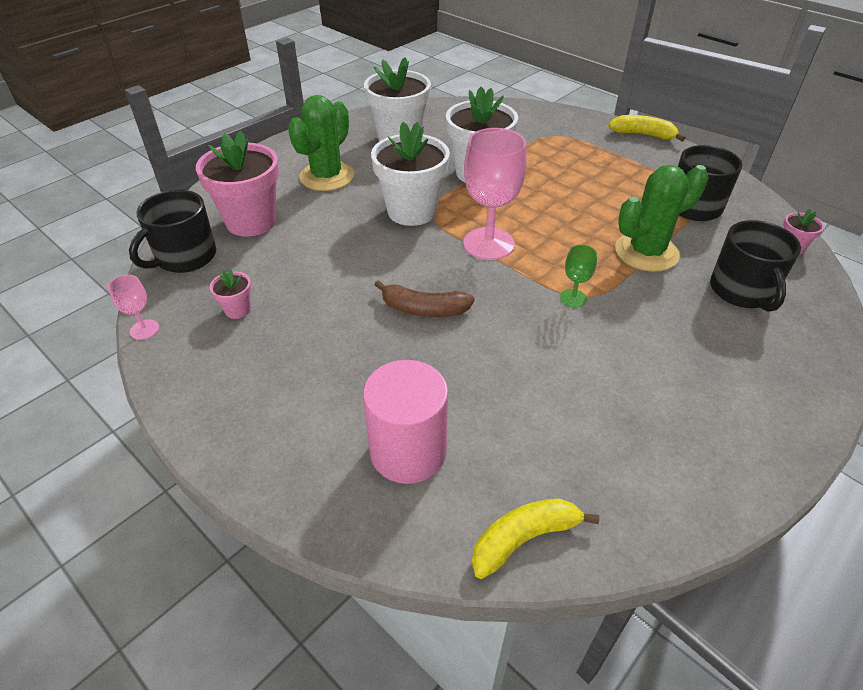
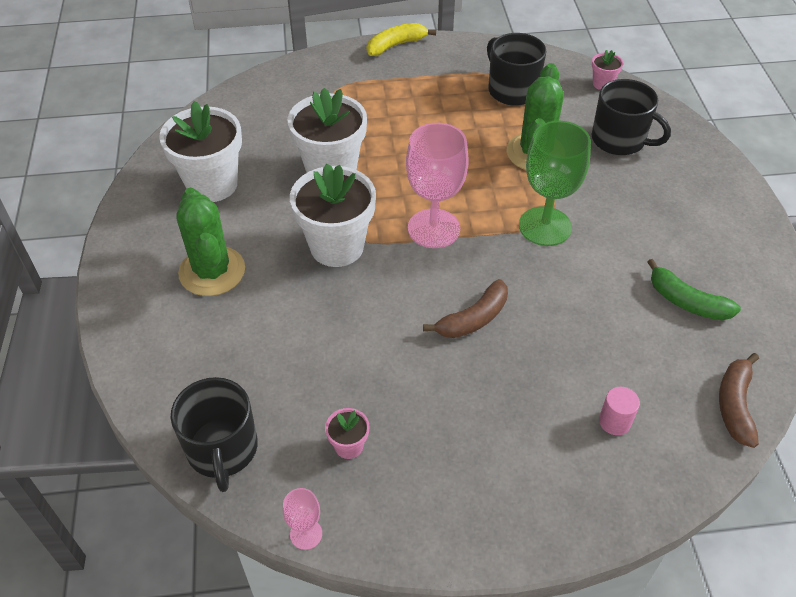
camera: 50 degrees left, 5 degrees up
pink flower pot [196,130,279,237] -> none
pink cylinder [363,360,448,484] -> pink cylinder [599,387,640,435], size x0.47
yellow banana [472,499,599,579] -> brown banana [719,353,759,448]
green goblet [560,244,597,308] -> green goblet [519,121,591,246], size x2.12
none -> green banana [647,259,741,320]

